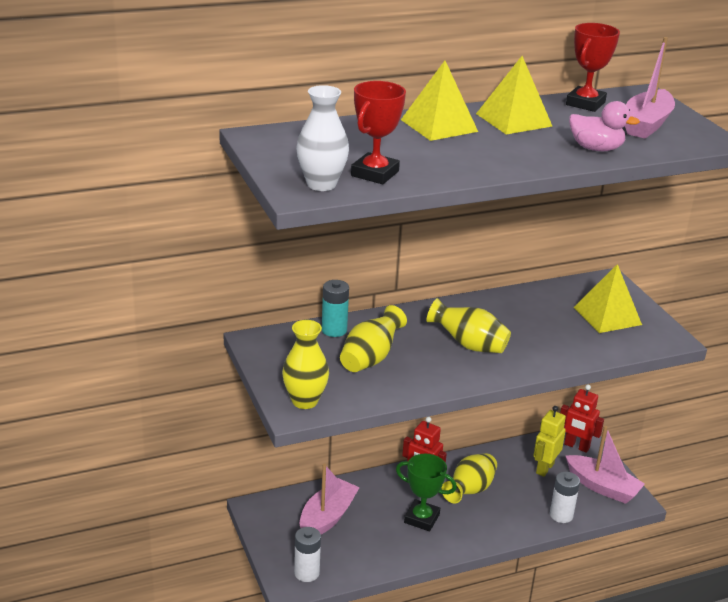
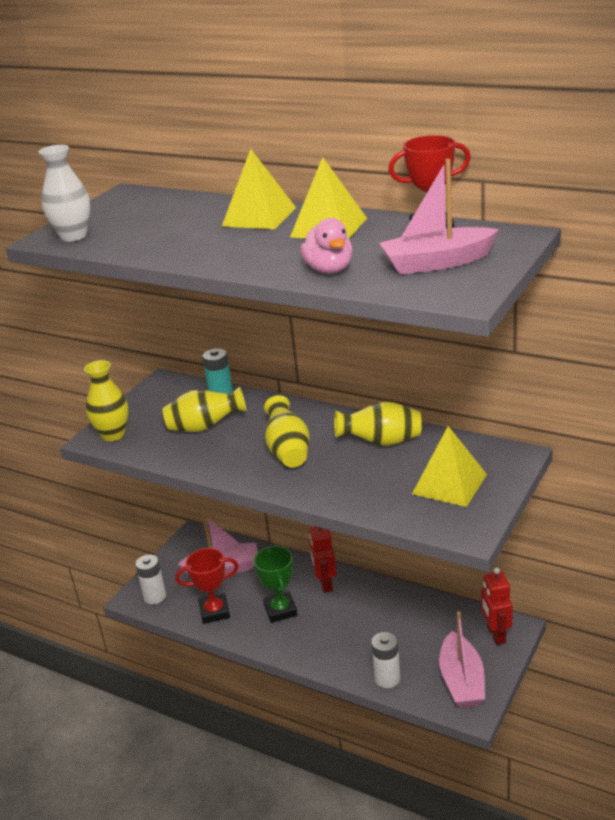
camera: 55 degrees right, 0 degrees up
red trophy [351,81,406,184] -> red trophy moved to [175,548,239,624]
yellow vase [441,453,497,504] -> yellow vase moved to [334,401,422,446]
yellow robot [534,406,566,477] -> none

